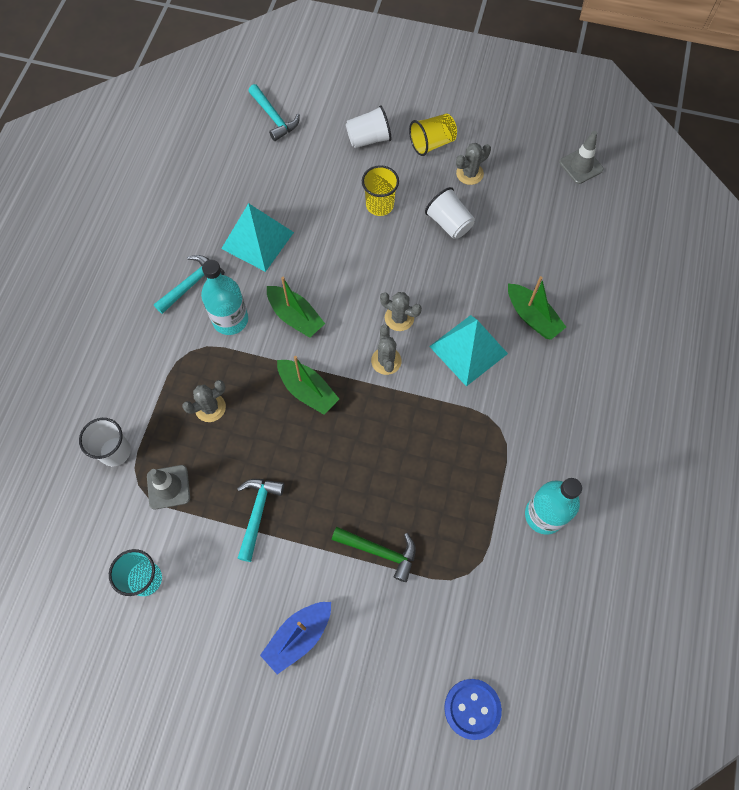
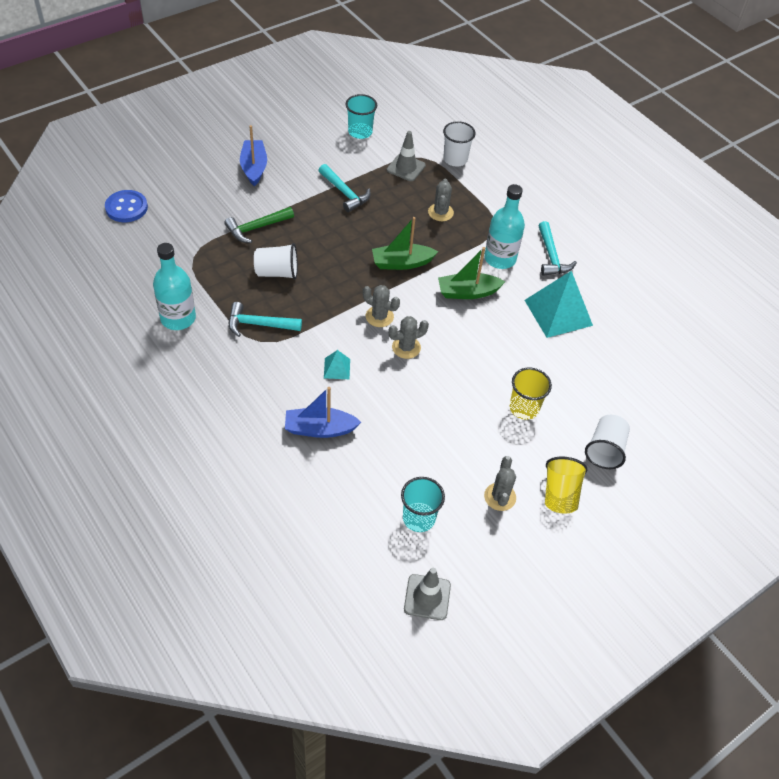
camera: 125 degrees right, 15 degrees down
turquoise hammer [248,84,300,141] -> turquoise hammer moved to [229,302,302,337]
white cup [425,187,475,239] -> white cup moved to [254,243,298,279]
turquoise pyramid [429,315,508,386] -> turquoise pyramid [324,350,350,379], size x0.47
green boat [508,276,566,340] -> blue boat [285,387,361,438]
none -> turquoise cup [401,477,445,532]

